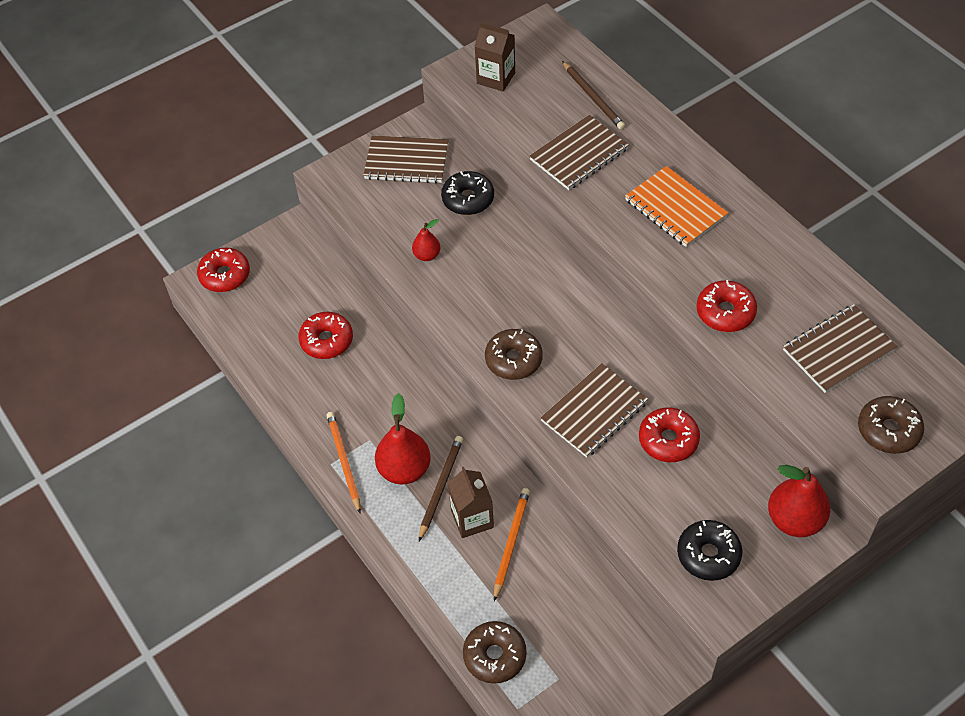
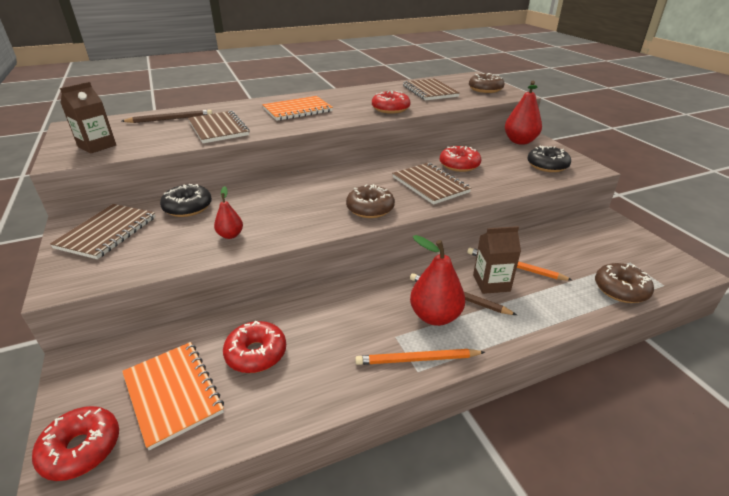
camera: 80 degrees left, 20 degrees down
none -> orange notebook [122,342,224,450]

